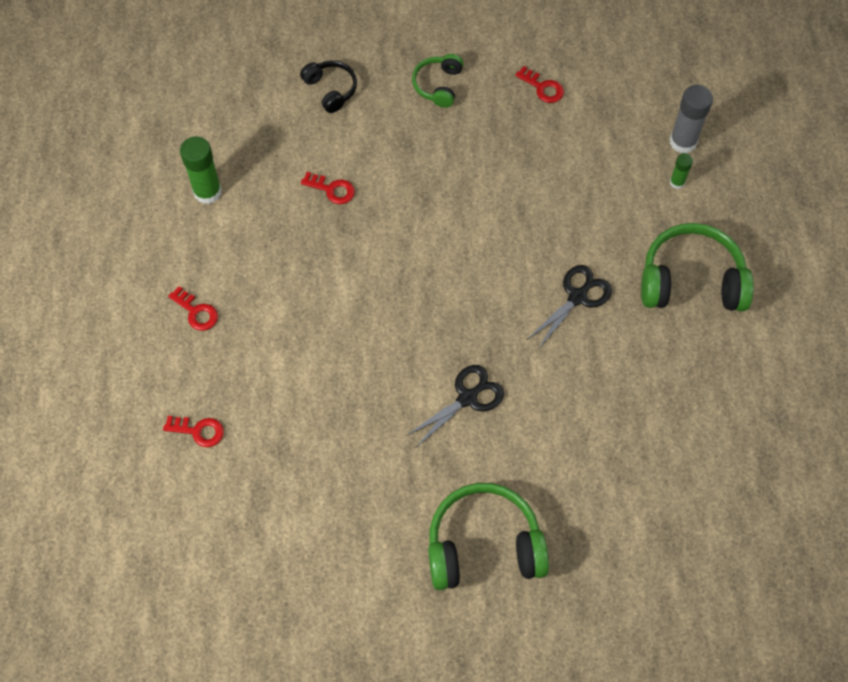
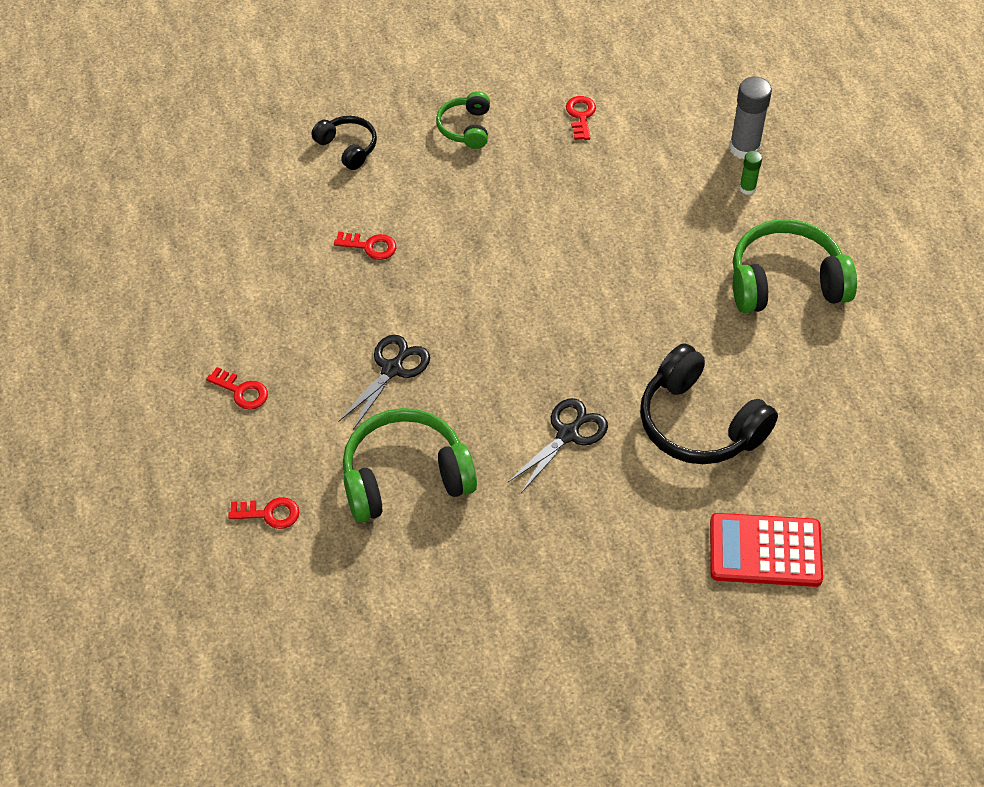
camera: 10 degrees left, 10 degrees down
green glue stick [180,136,222,204] -> none
green headphones [428,483,549,590] -> green headphones moved to [343,408,477,522]
red key [515,66,564,103] -> red key turned 120 degrees counterclockwise [566,96,596,140]
black scissors [528,265,612,348] -> black scissors moved to [338,335,430,430]
none -> black headphones [640,343,778,464]
none -> red calculator [710,513,823,587]

